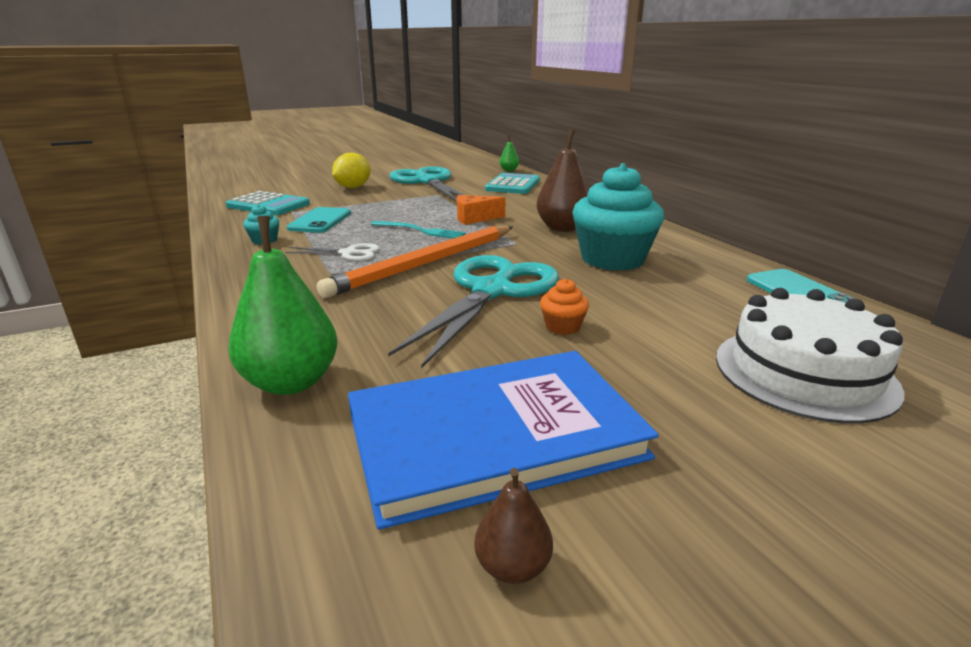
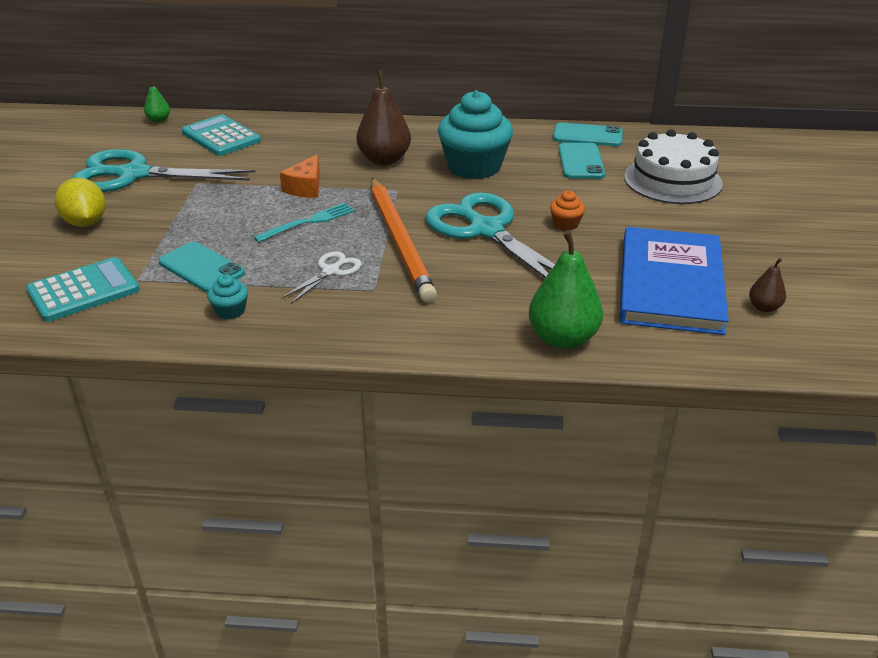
camera: 60 degrees left, 10 degrees up
none -> turquoise phone [558,143,605,179]

